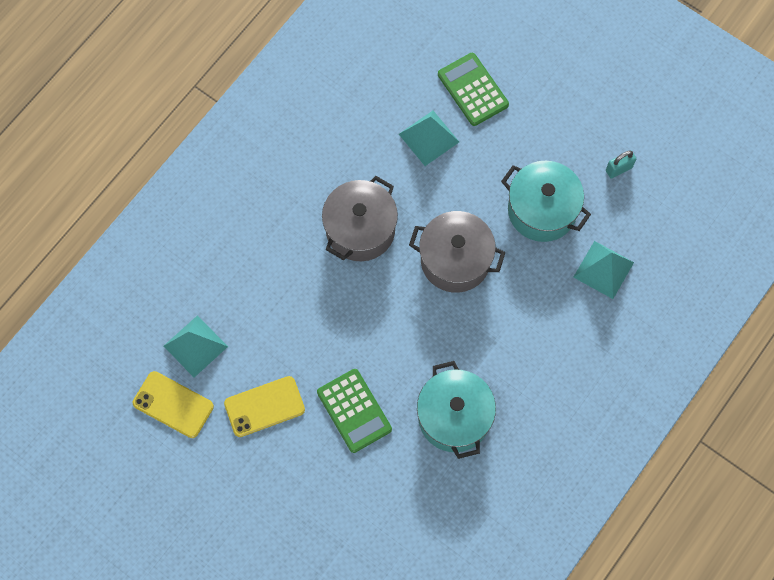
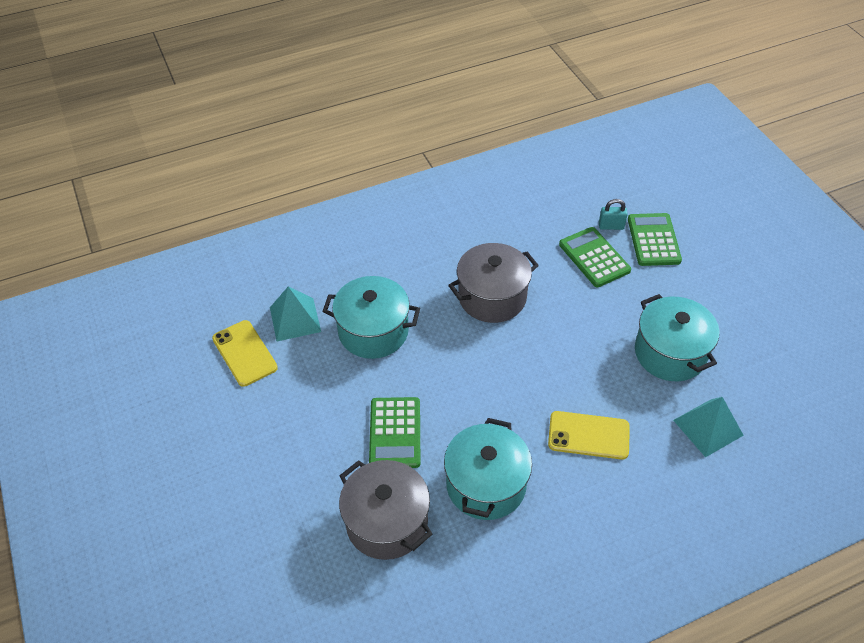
camera: 30 degrees right, 20 degrees down
yellow phone [224,376,305,437] -> yellow phone moved to [548,411,630,460]
turquoise pyramid [399,111,459,166] -> green calculator [559,227,631,287]
grey pot [409,211,505,293] -> grey pot moved to [339,460,432,560]
turquoise padlock [606,150,636,179] -> turquoise padlock moved to [599,199,628,230]
none -> turquoise pot [322,276,420,359]

